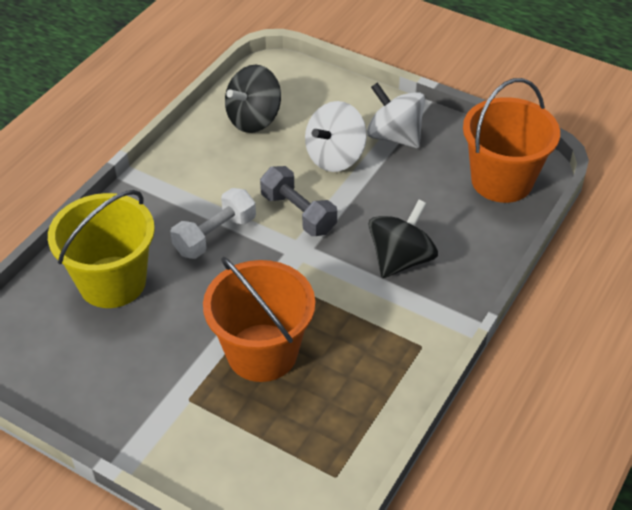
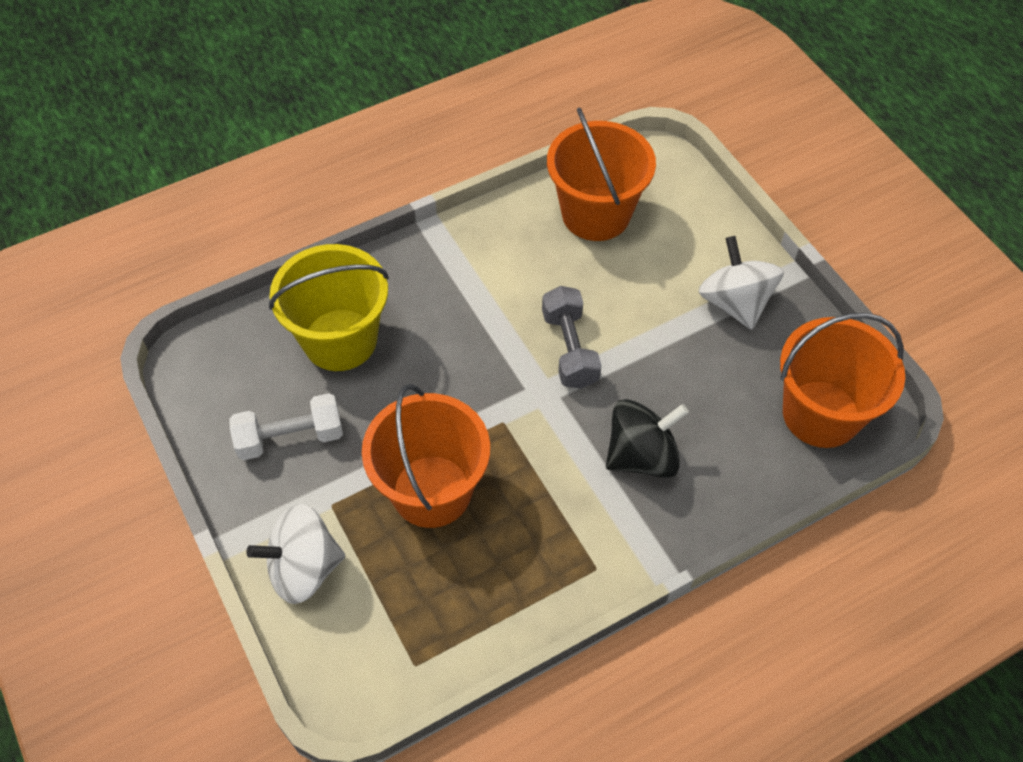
camera: 30 degrees right, 10 degrees up
white dumbbell [170,188,256,259] -> white dumbbell moved to [230,393,343,460]
black spinning top [225,65,281,133] -> orange bucket [547,107,656,241]
white spinning top [305,101,367,172] -> white spinning top moved to [246,504,345,604]

